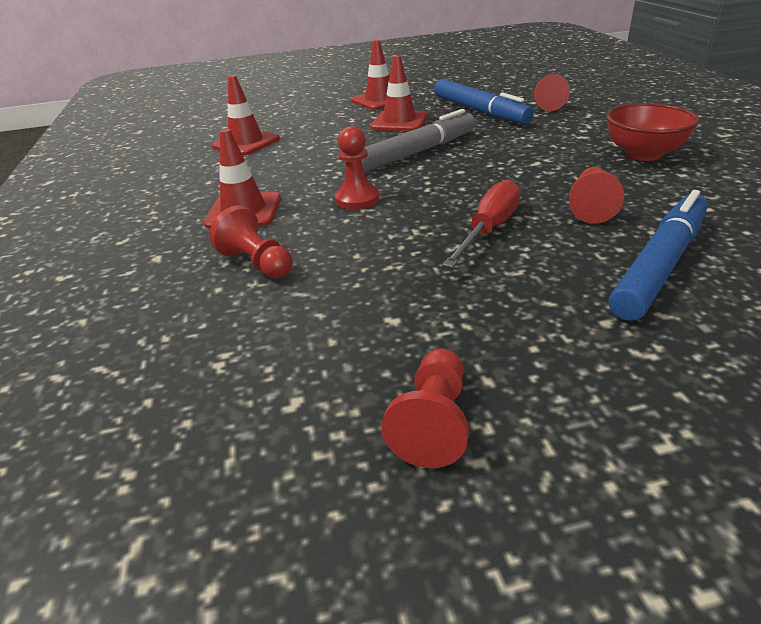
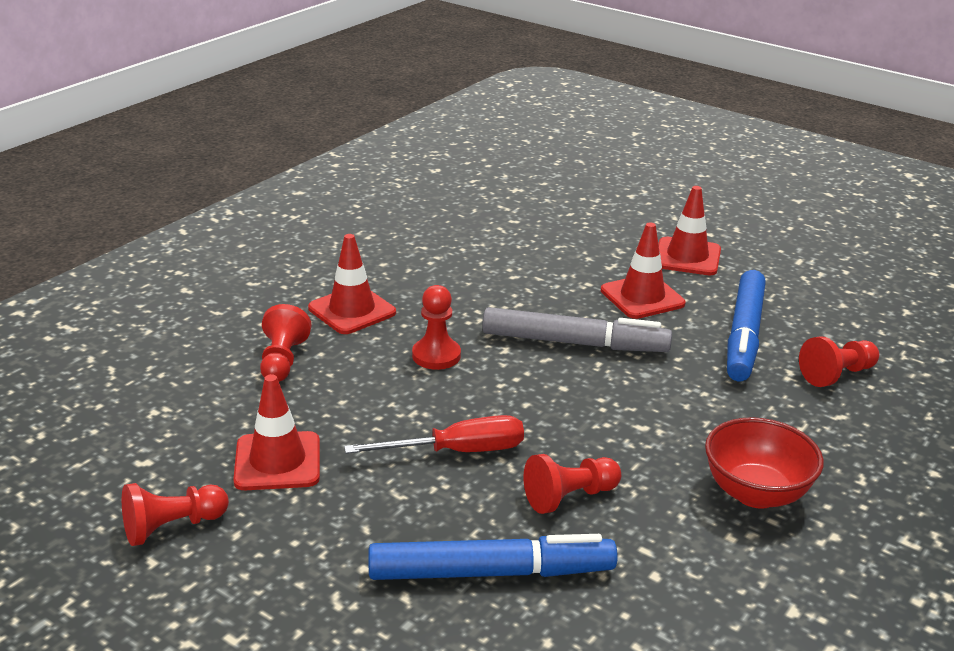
camera: 45 degrees right, 5 degrees down
red traffic cone [212,75,280,155] -> red traffic cone moved to [233,374,320,490]

